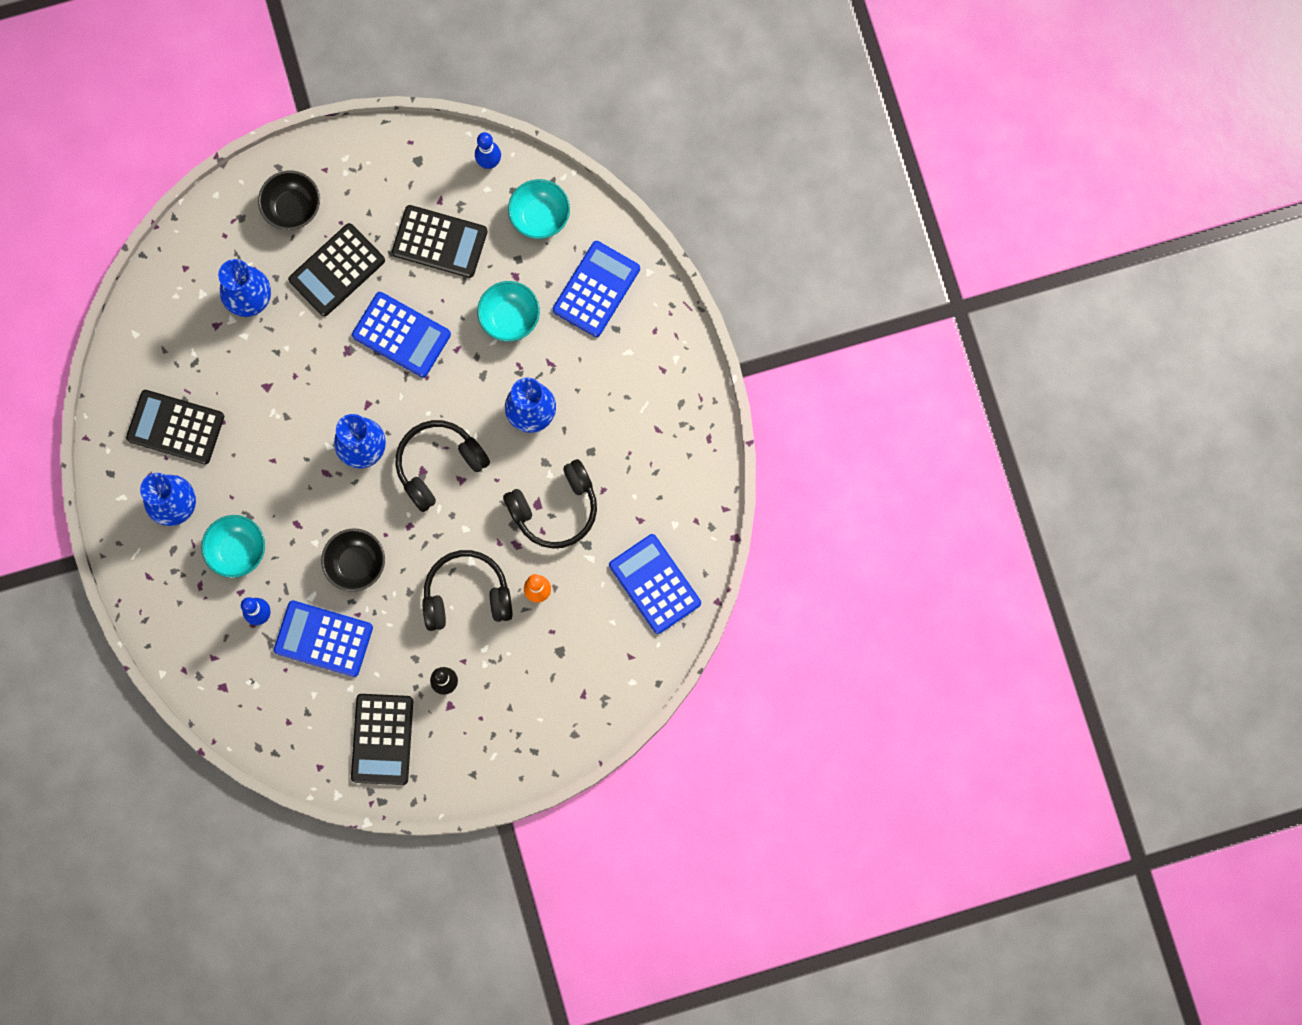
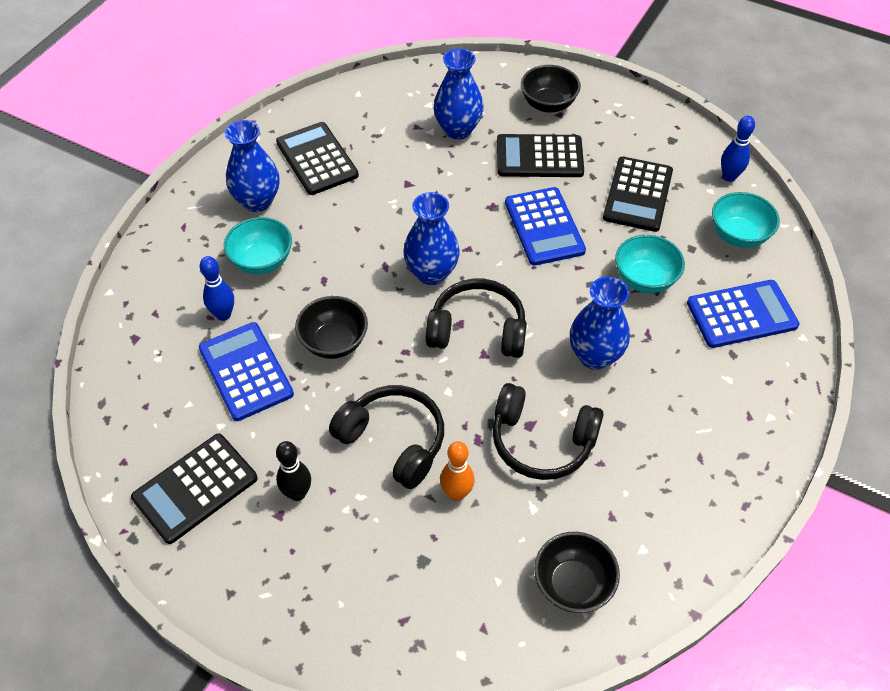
camera: 45 degrees right, 25 degrees down
black calculator [392,205,488,278] -> black calculator turned 45 degrees clockwise [603,156,673,232]
blue calculator [609,534,701,634] -> black bowl [534,532,620,613]

